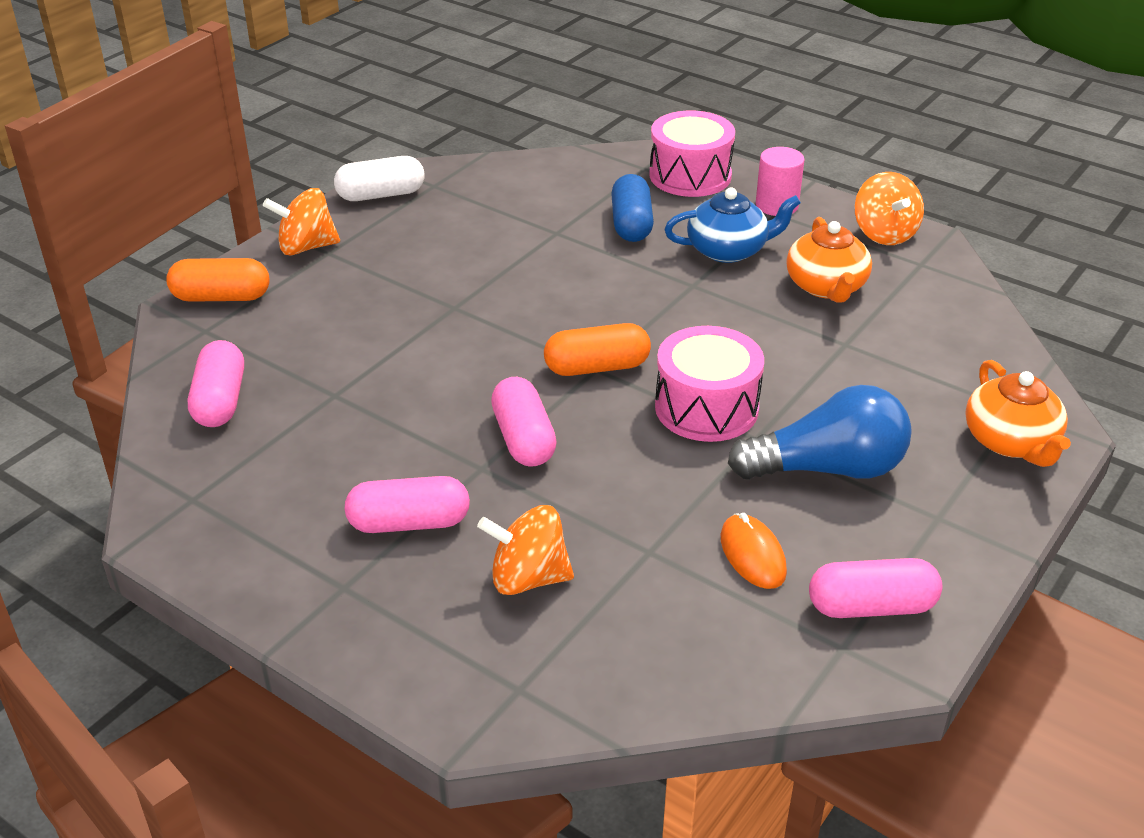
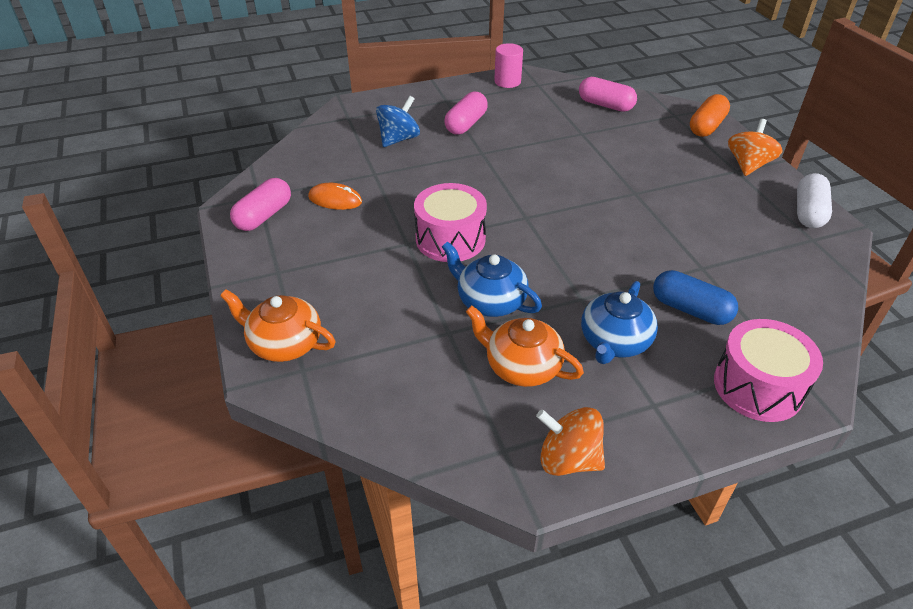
camera: 125 degrees right, 5 degrees up
orange spinning top [477,505,574,595] -> blue spinning top [376,96,420,147]
pink capsule [491,377,557,467] -> none
orange capsule [544,323,651,376] -> none
blue light bulb [728,385,912,480] -> none
pink cylinder [756,147,805,216] -> pink cylinder moved to [494,43,523,88]
none -> blue teapot [442,241,542,317]

